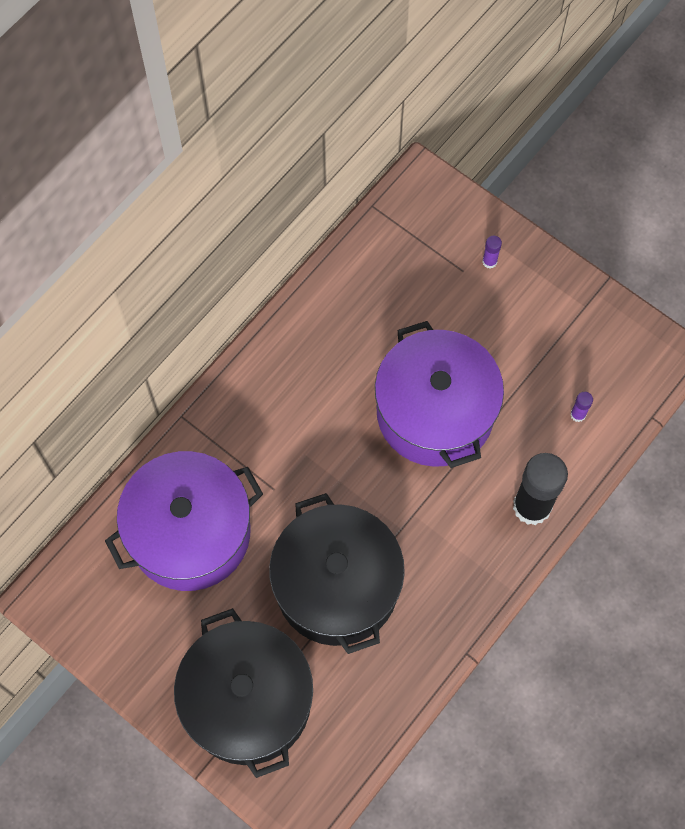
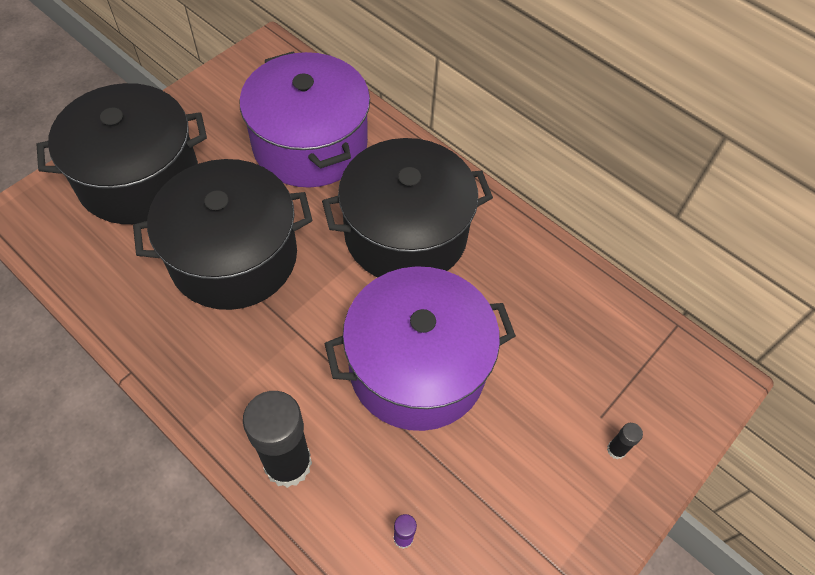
camera: 90 degrees right, 10 degrees down
purple glue stick [482,236,502,269] -> black glue stick [607,423,643,459]
none -> black pot [322,138,493,277]

